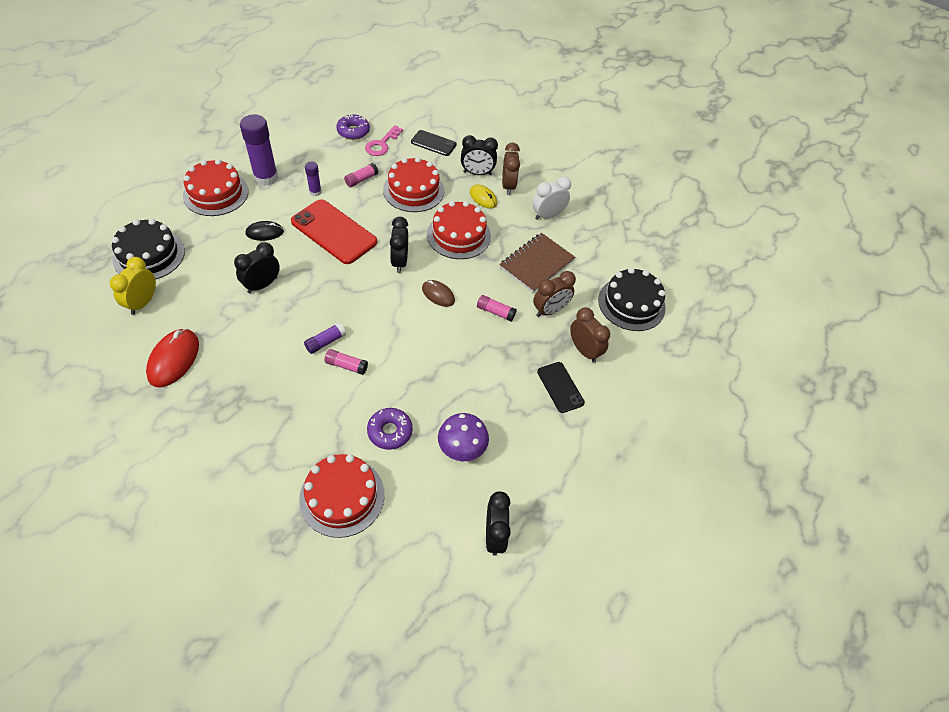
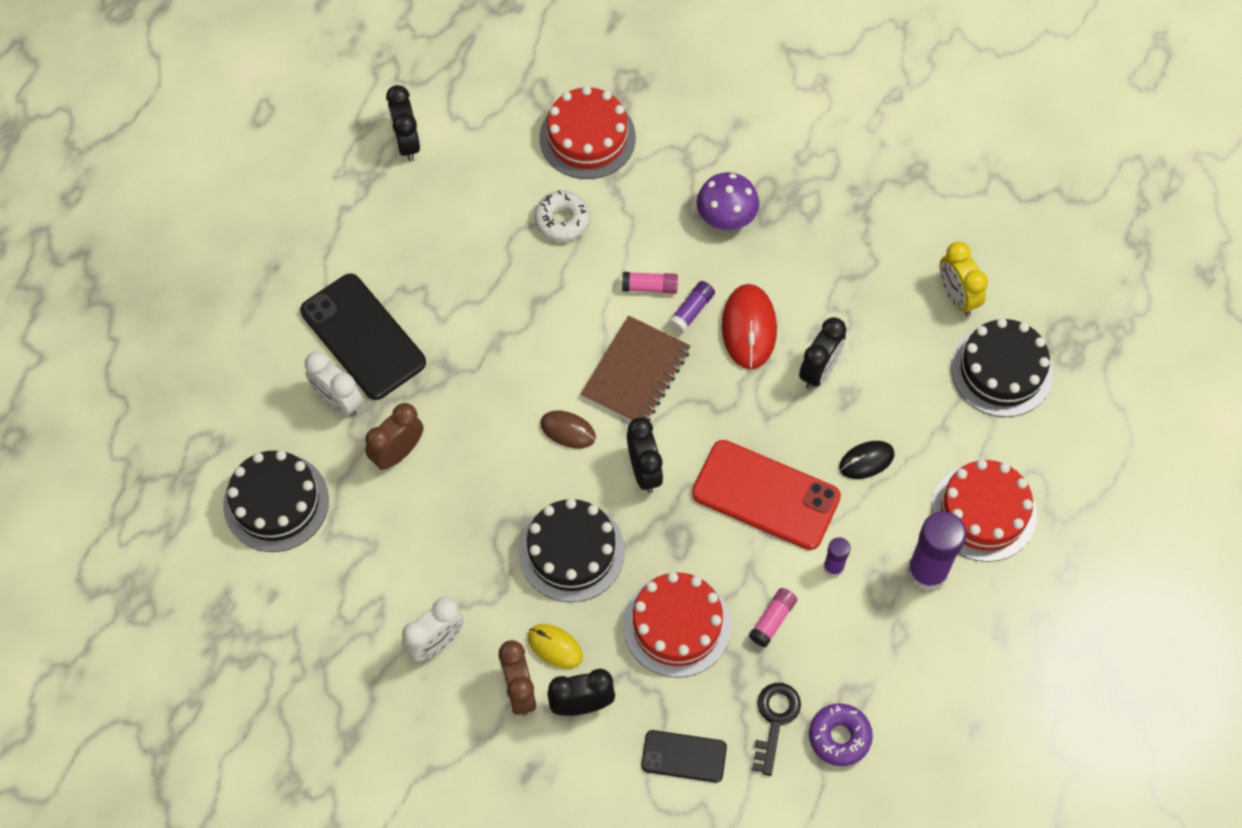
camera: 170 degrees right, 10 degrees up
yellow clock [110,257,156,315] -> yellow clock turned 150 degrees clockwise [939,242,988,316]
red mouse [146,329,199,387] -> red mouse moved to [722,284,777,369]
pink key [365,125,403,156] -> black key [752,683,801,776]
purple donut [367,408,413,450] -> white donut [534,190,590,242]
red cake [427,201,491,259] -> black cake [519,498,625,602]
purple mushroom [438,413,489,461] -> purple mushroom moved to [697,172,759,230]
pink glue stick [477,295,516,321] -> none
brown notebook [499,233,575,293] -> brown notebook moved to [581,316,690,421]
black phone [537,362,585,413] -> black phone [300,274,426,400], size x1.78
brown clock [570,307,610,363] -> white clock [305,351,362,416]

